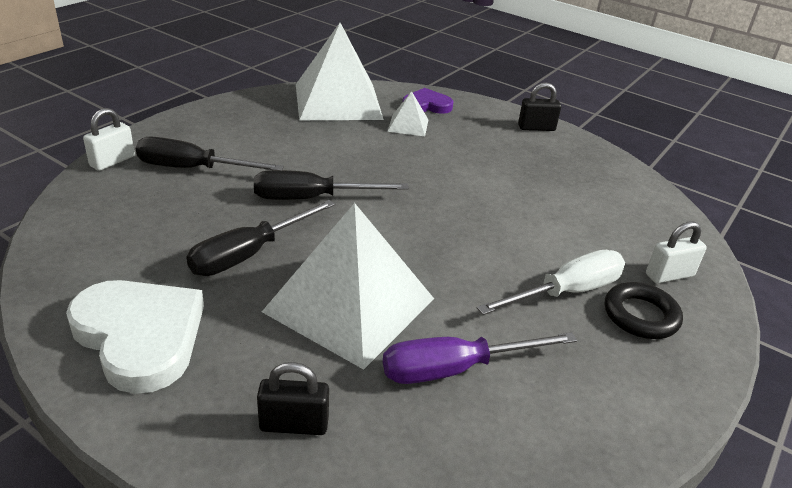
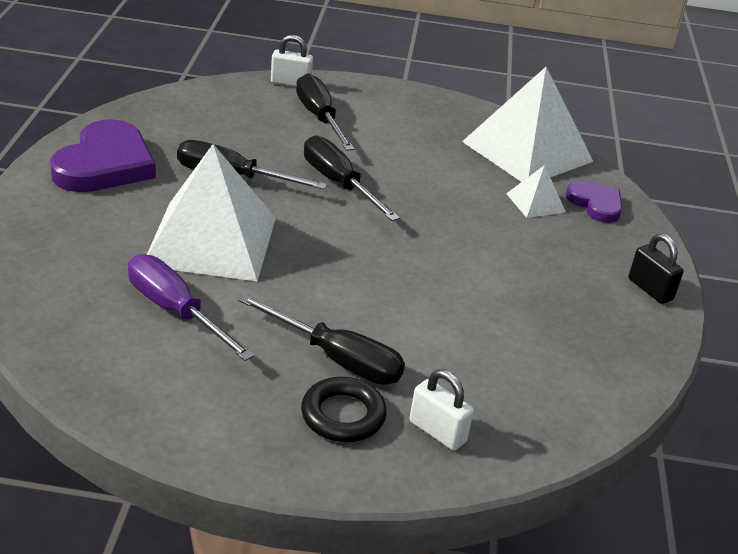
camera: 60 degrees right, 0 degrees up
white heart [66,280,204,394] -> purple heart [50,119,156,192]
black padlock [257,362,329,435] -> none
white screwdriver [477,250,625,315] -> black screwdriver [238,294,405,385]

